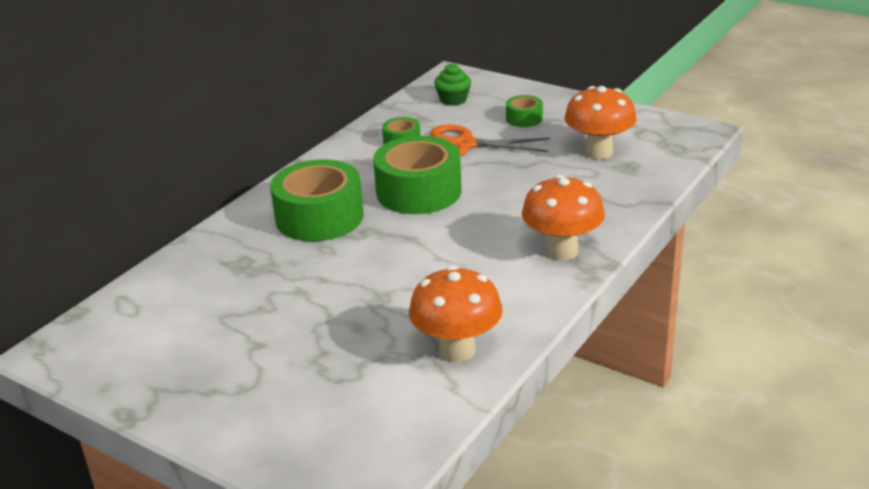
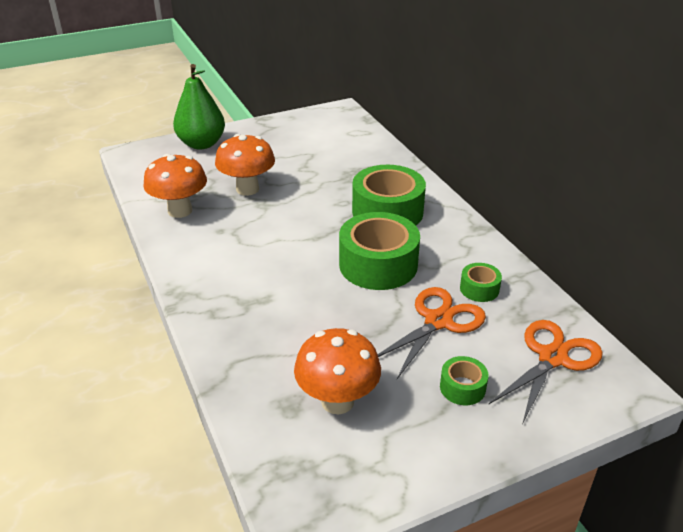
camera: 120 degrees right, 5 degrees up
green cupcake [434,63,471,106] -> orange scissors [489,320,603,422]
orange mushroom [522,175,605,260] -> orange mushroom moved to [215,134,275,196]
none -> green pear [173,64,225,149]

